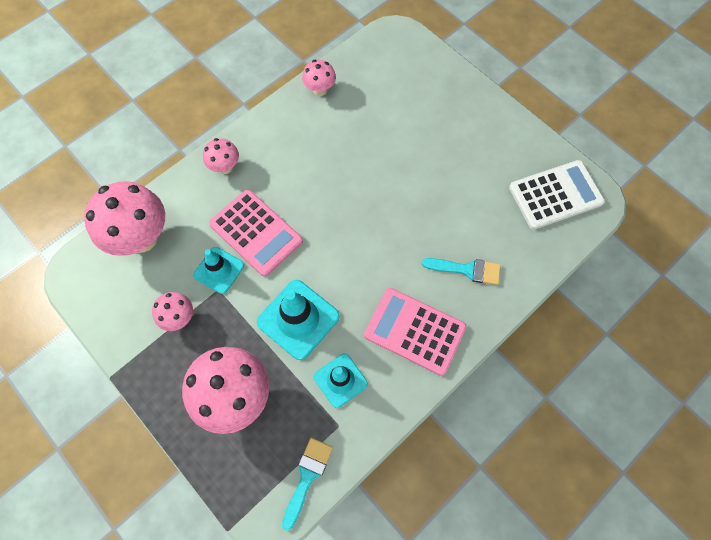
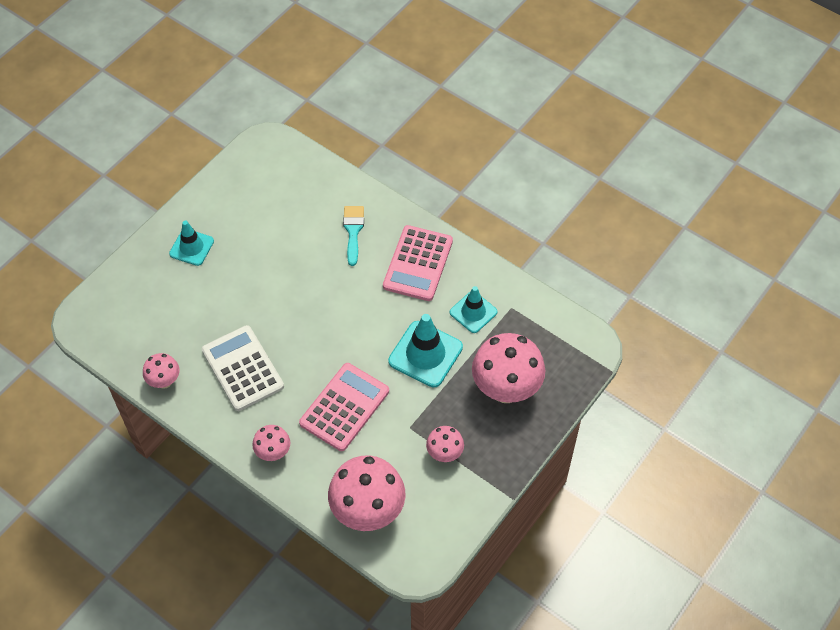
camera: 100 degrees left, 10 degrees down
turquoise traffic cone [193,247,244,294] -> turquoise traffic cone moved to [169,220,214,266]
turquoise brush [282,438,333,530] -> none
white calculator [509,160,605,230] -> white calculator moved to [202,325,284,411]

